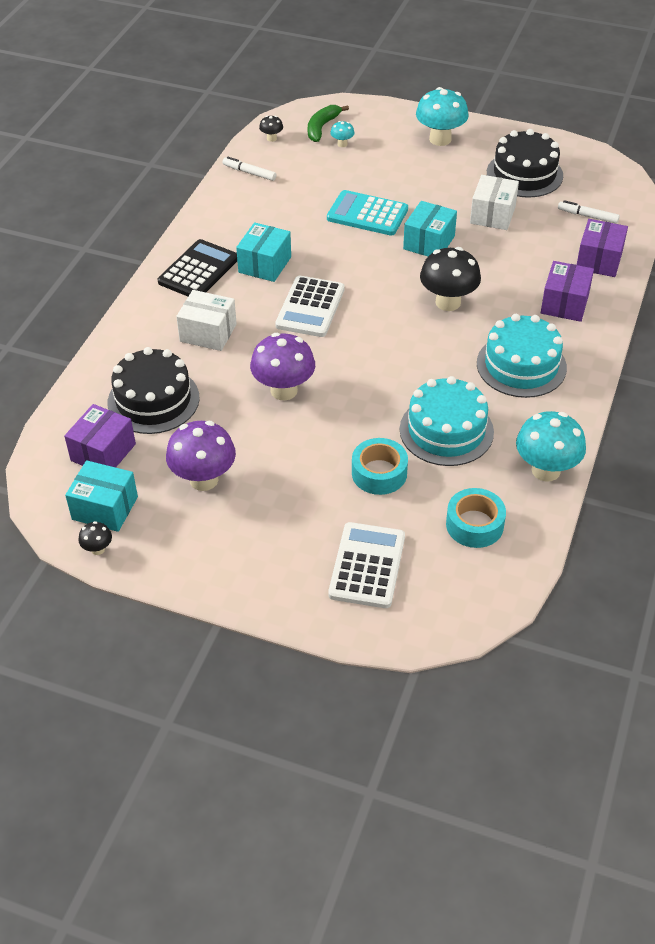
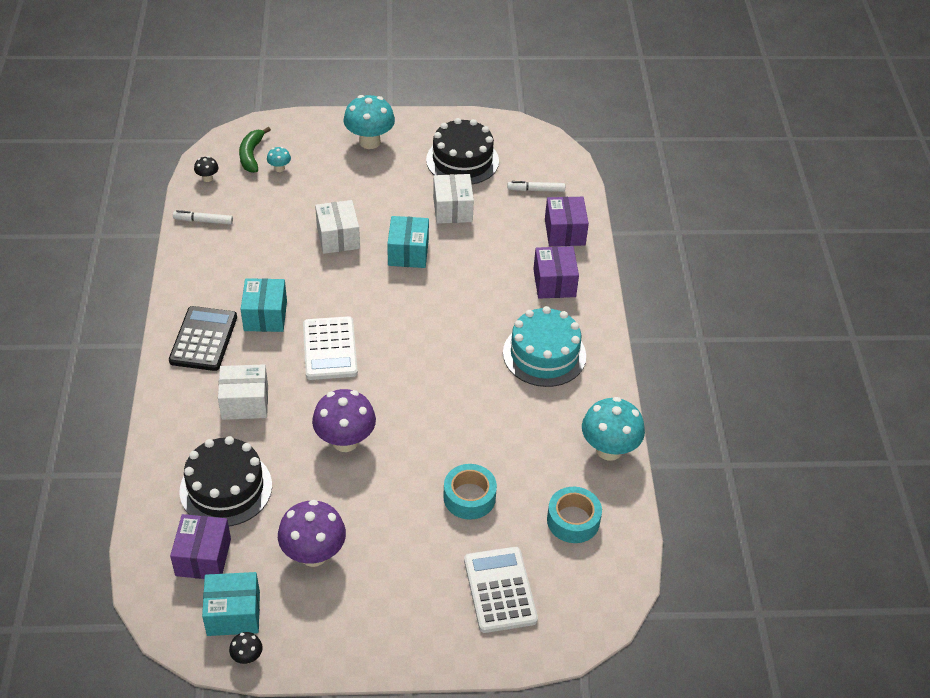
camera: 25 degrees left, 0 degrees up
turquoise calculator [327,190,408,236] -> white box [315,200,360,254]
turquoise cake [400,376,494,466] -> none
black mushroom [420,247,481,311] -> none

